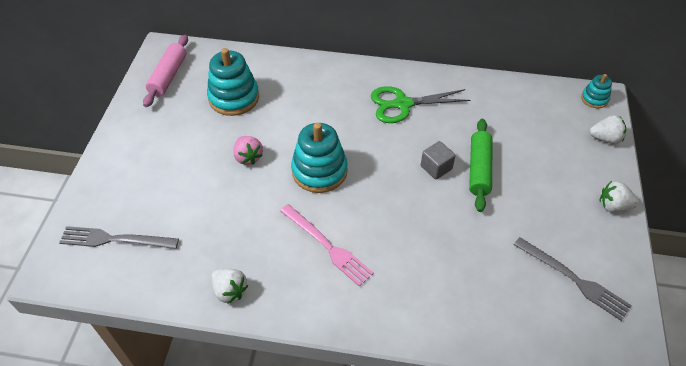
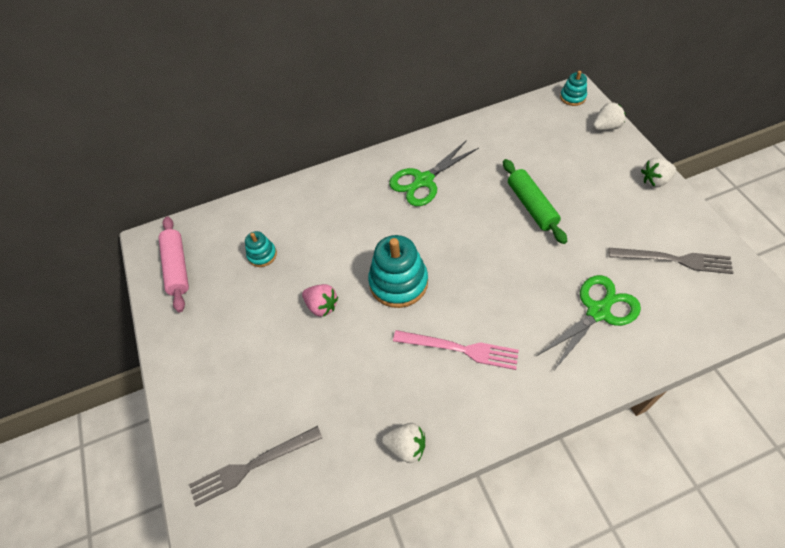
camera: 25 degrees left, 5 degrees up
turquoise stacking toy [207,48,259,116] -> turquoise stacking toy [245,231,277,267], size x0.53
grey cube [421,141,455,179] -> none
none -> green scissors [537,275,641,370]

